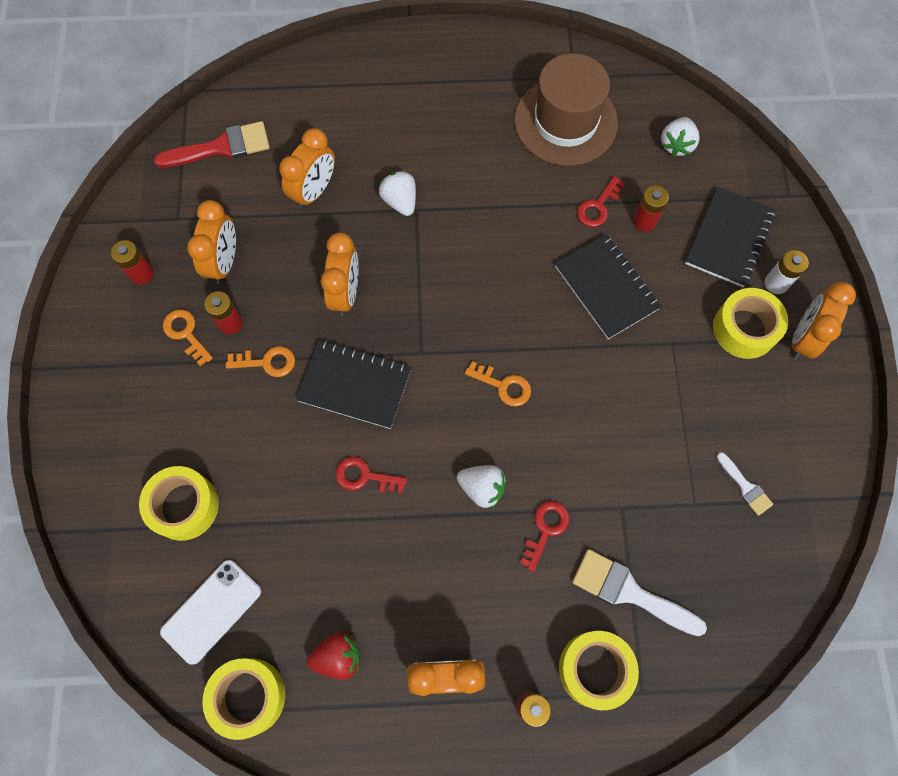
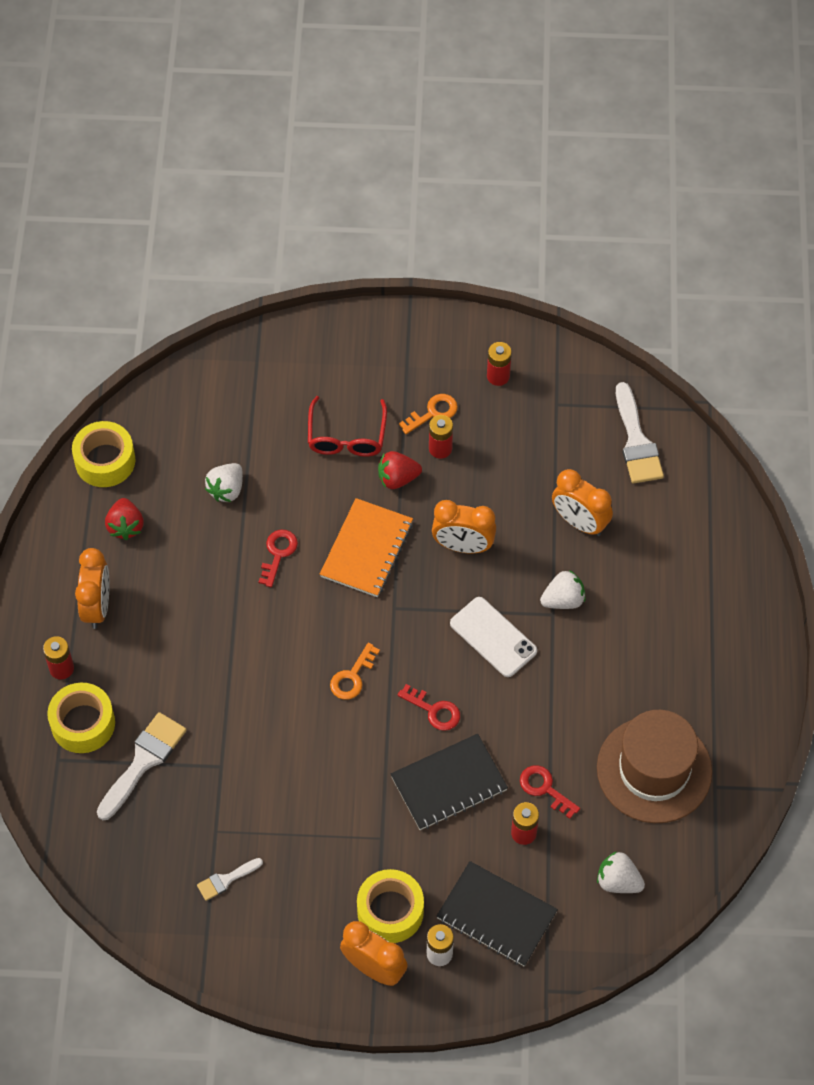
camera: 95 degrees right, 10 degrees down
yellow tape [139,466,219,541] -> none
red brush [154,121,270,168] -> white brush [616,382,664,483]
white phone [160,560,261,665] -> white phone moved to [450,597,537,677]
orange clock [187,200,236,284] -> none
orange key [226,346,295,377] -> red strawberry [378,451,422,489]
black notebook [296,340,411,429] -> orange notebook [320,498,413,597]
white strawberry [457,465,506,508] -> white strawberry moved to [205,463,243,502]
red key [520,501,569,572] -> red key moved to [398,684,460,731]
none -> red glasses [308,396,387,457]

